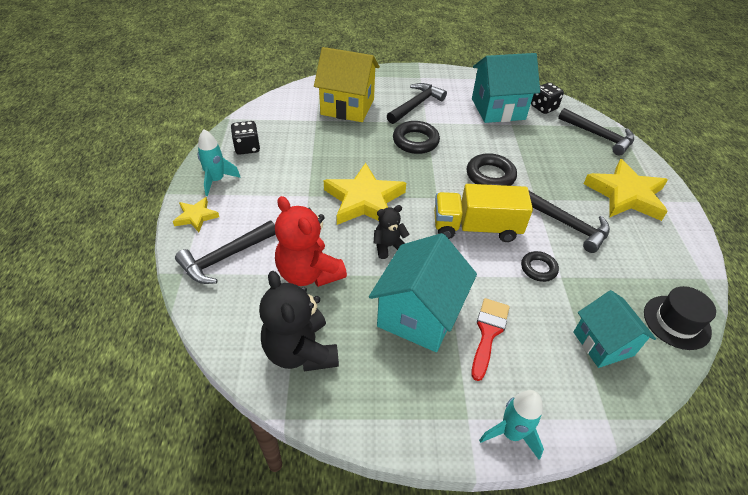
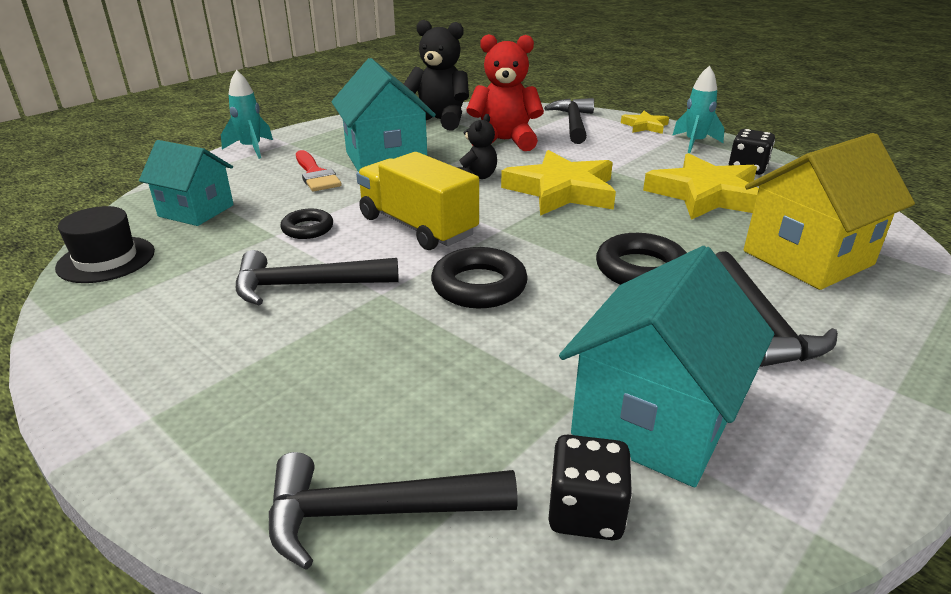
camera: 135 degrees right, 15 degrees down
yellow truck [434,184,533,242] -> yellow truck turned 90 degrees counterclockwise [356,152,479,250]
yellow star [583,159,668,221] -> yellow star moved to [643,153,759,220]

